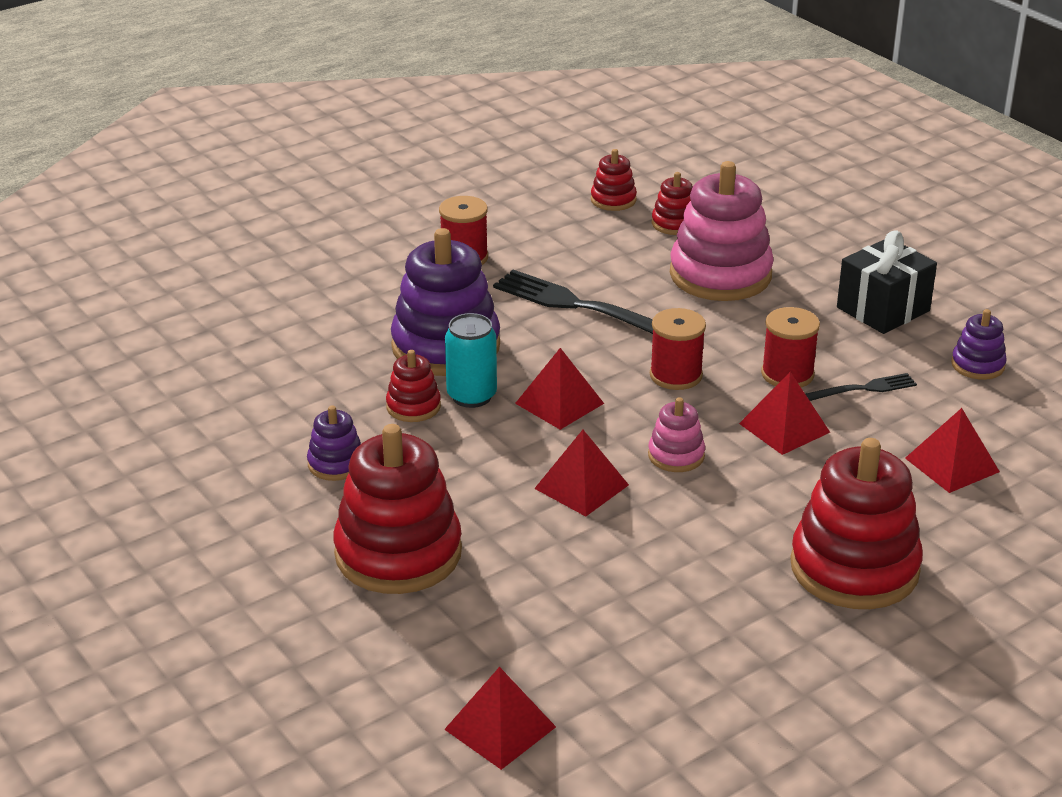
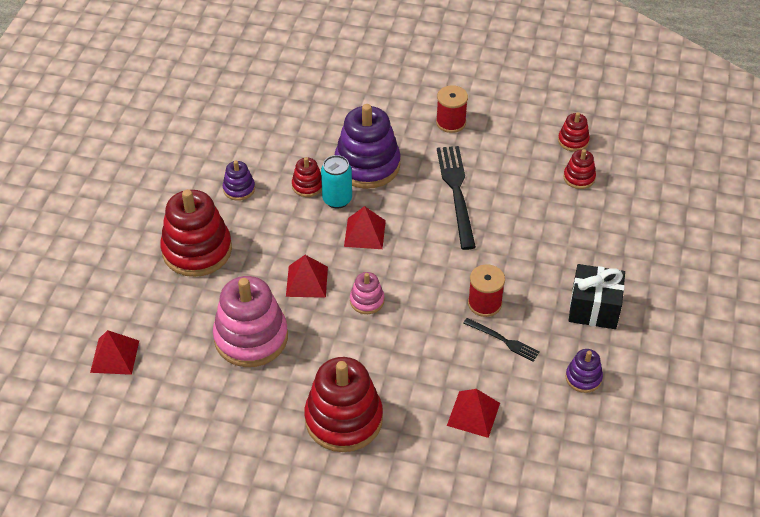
camera: 50 degrees right, 15 degrees up
red spool [650,308,706,390] -> none
pink stacking toy [670,161,774,301] -> pink stacking toy moved to [213,276,288,367]
red pyramid [739,372,830,455] -> none

